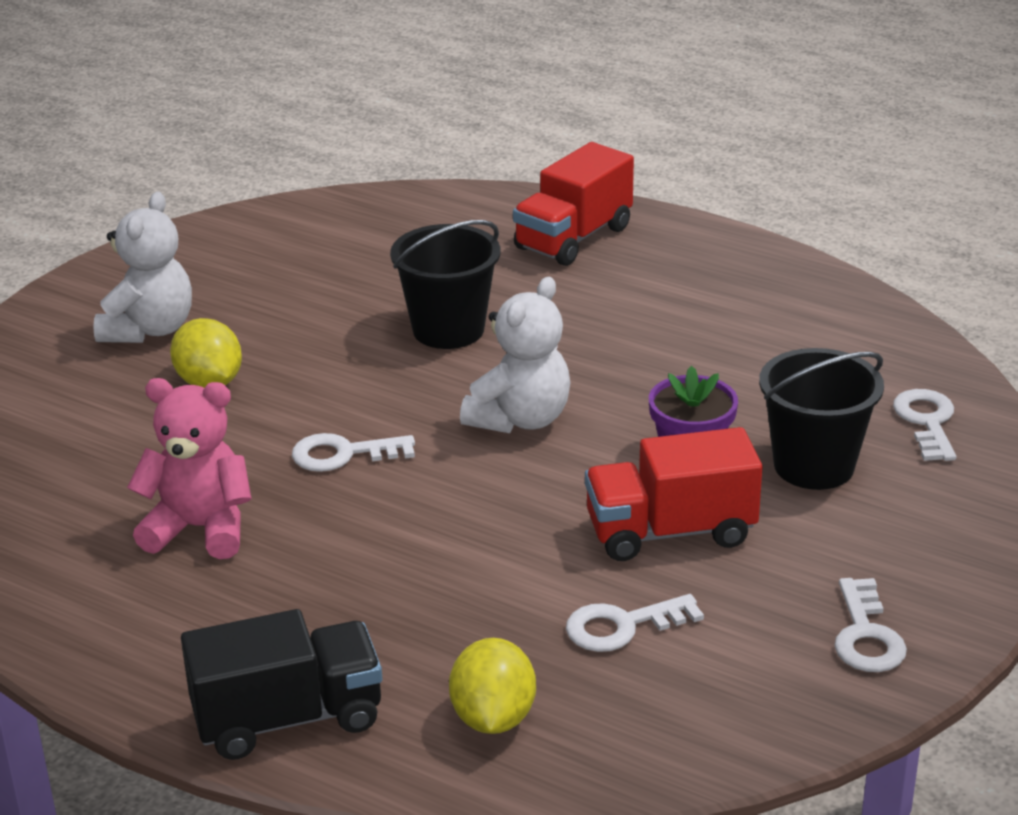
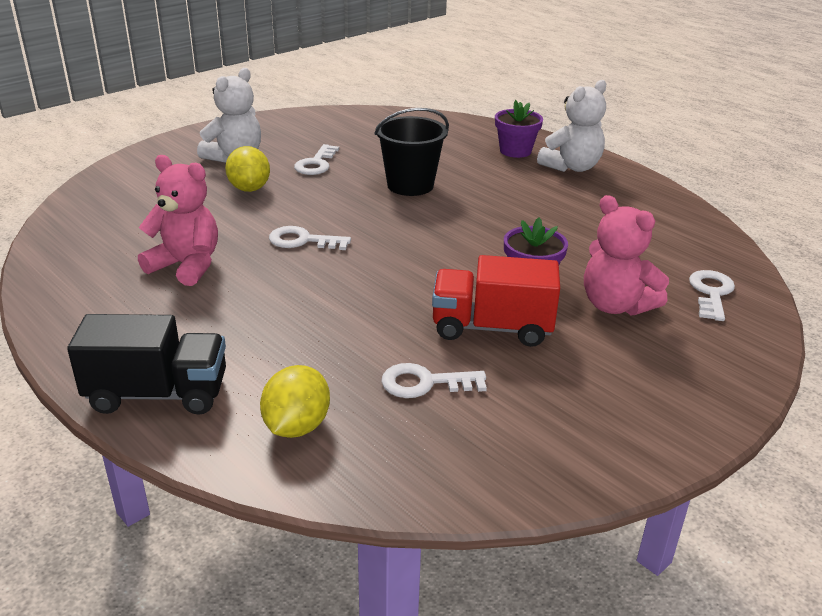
camera: 15 degrees right, 0 degrees up
white teddy bear [460,277,570,433] -> white teddy bear moved to [537,80,606,172]
red truck [513,142,634,266] -> purple flower pot [495,100,543,158]
black bucket [759,348,884,490] -> pink teddy bear [584,195,669,315]
white key [834,578,907,672] -> white key moved to [294,144,339,175]

